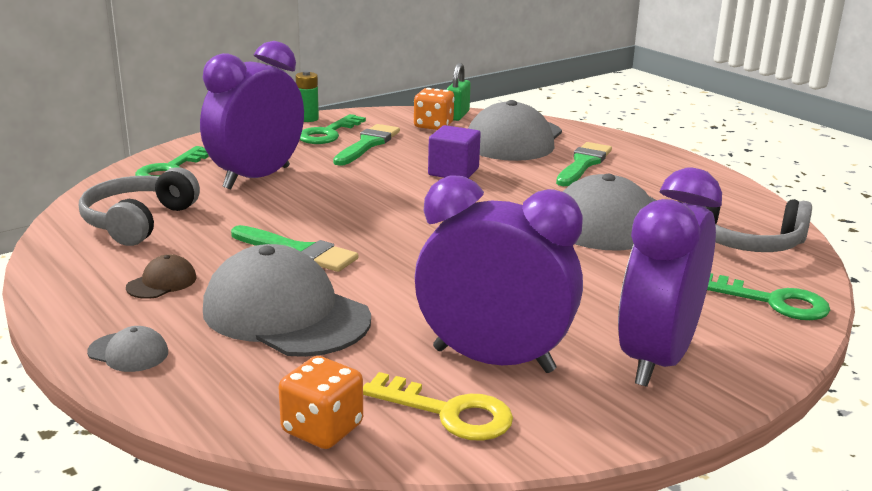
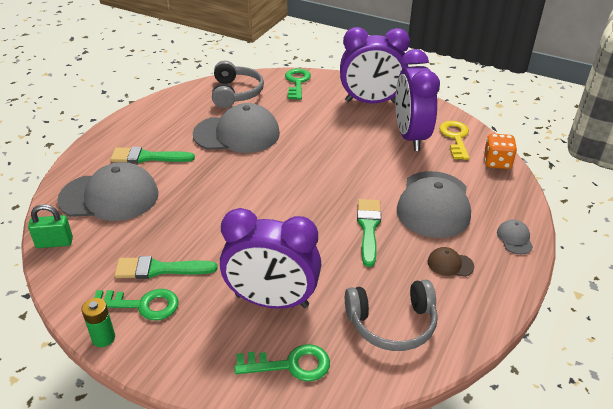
camera: 115 degrees left, 15 degrees up
orange dice [414,88,455,130] -> none
purple cube [428,125,481,178] -> none

